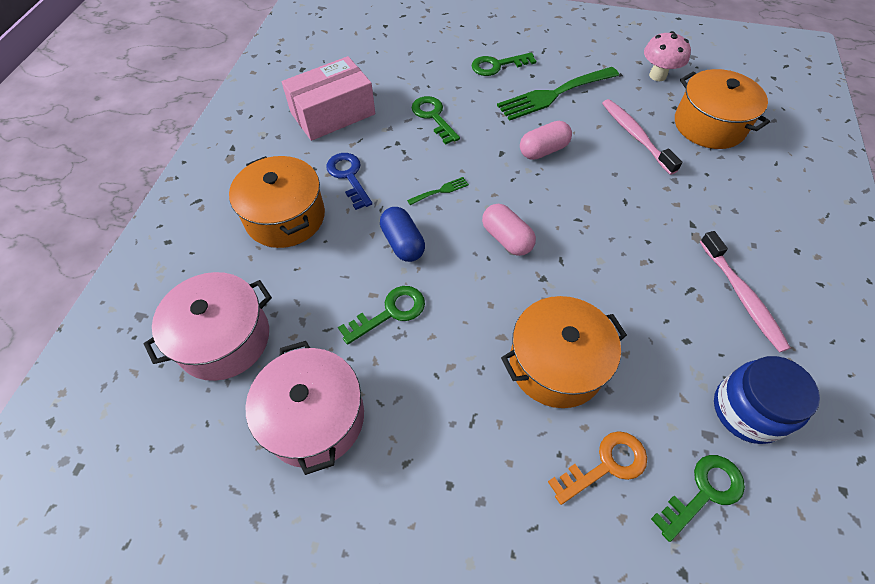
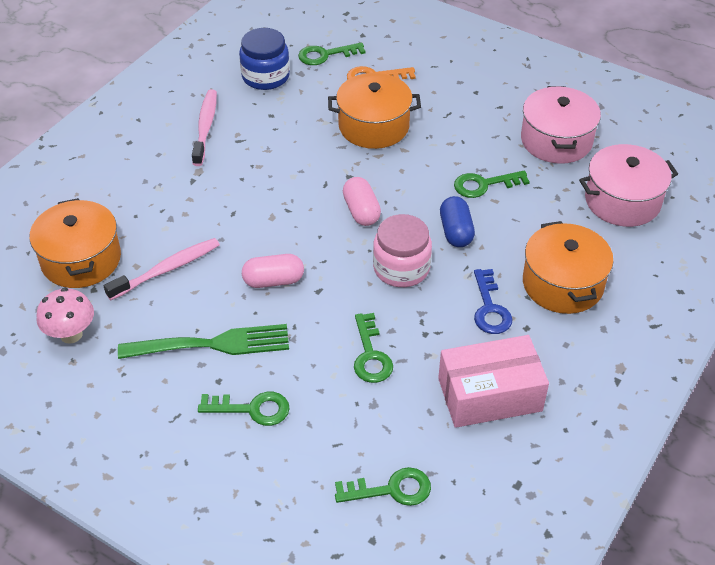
camera: 160 degrees left, 10 degrees down
green fork [407,177,469,205] -> pink jar [373,214,432,287]
pink toothbrush [602,99,682,175] -> pink toothbrush turned 120 degrees counterclockwise [104,238,220,300]
none -> green key [335,467,431,506]

